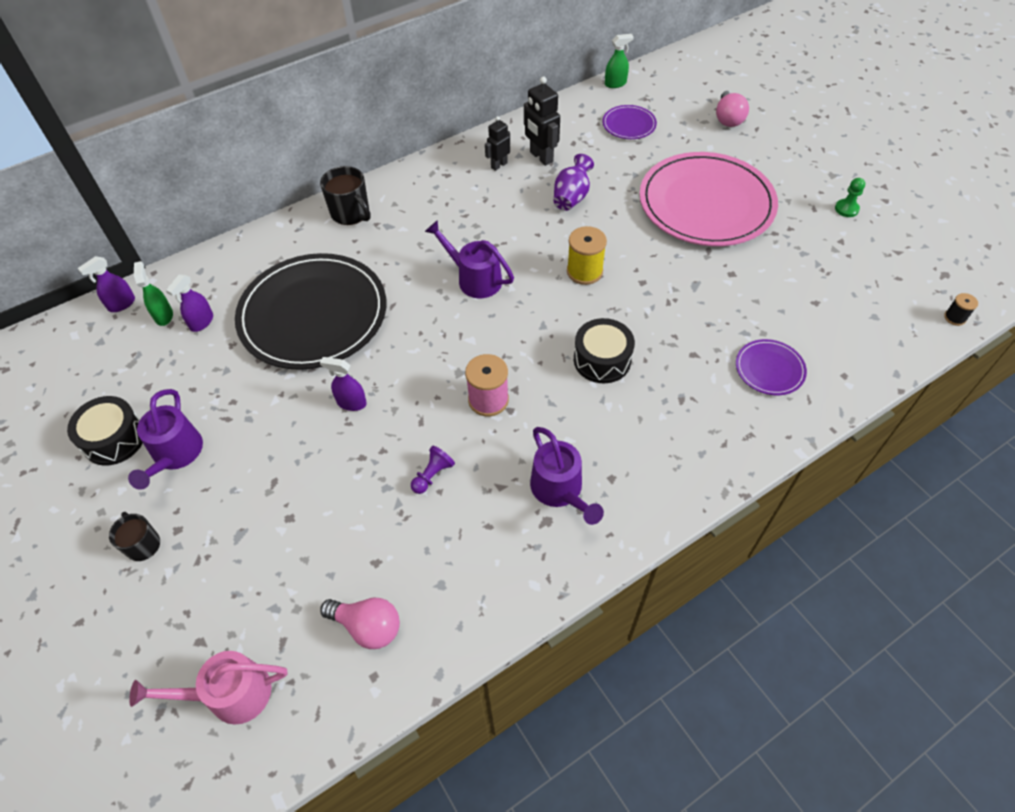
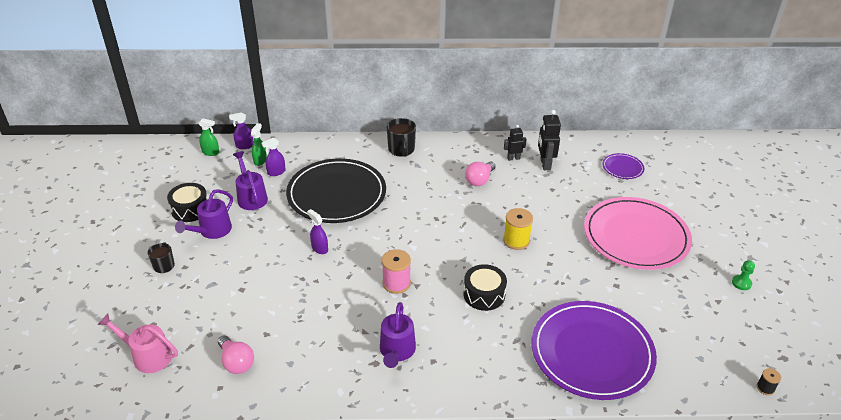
camera: 30 degrees right, 15 degrees down
purple pawn [411,446,455,494] -> none
purple watering can [425,220,514,298] -> purple watering can moved to [233,151,268,210]
purple vase [554,154,594,211] -> none
green spray bottle [605,34,634,88] -> green spray bottle moved to [198,118,219,156]
pink light bulb [716,91,749,127] -> pink light bulb moved to [465,161,495,186]
purple plate [736,339,807,395] -> purple plate [532,301,657,400], size x2.30

